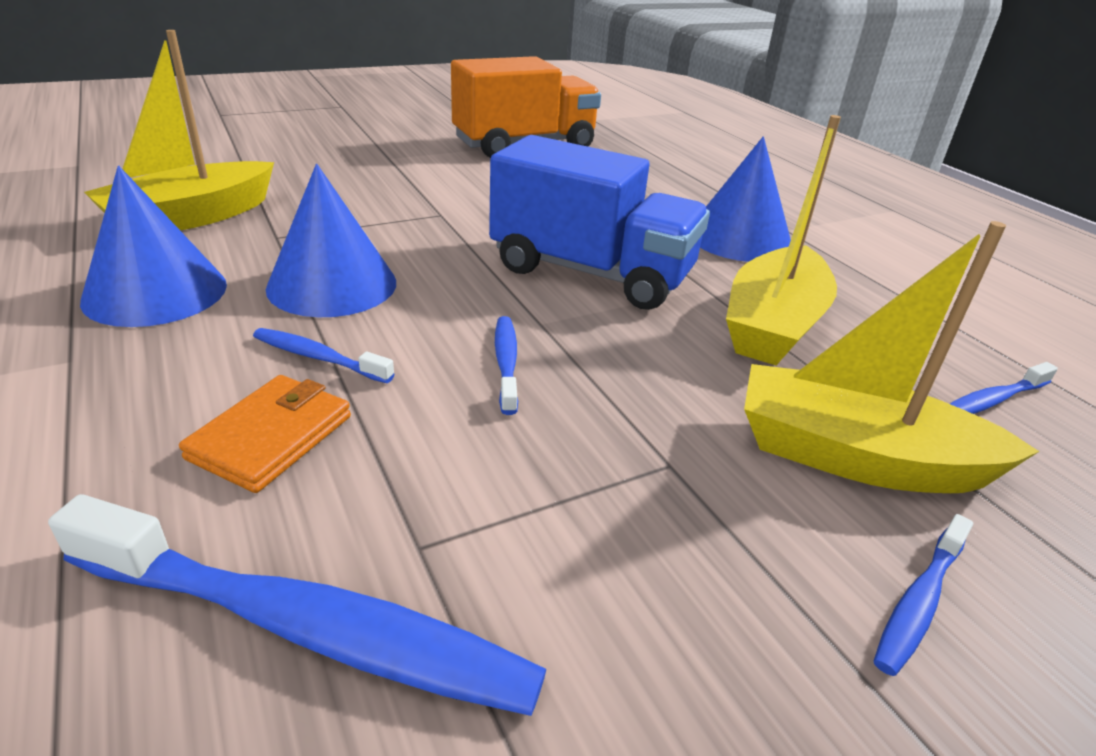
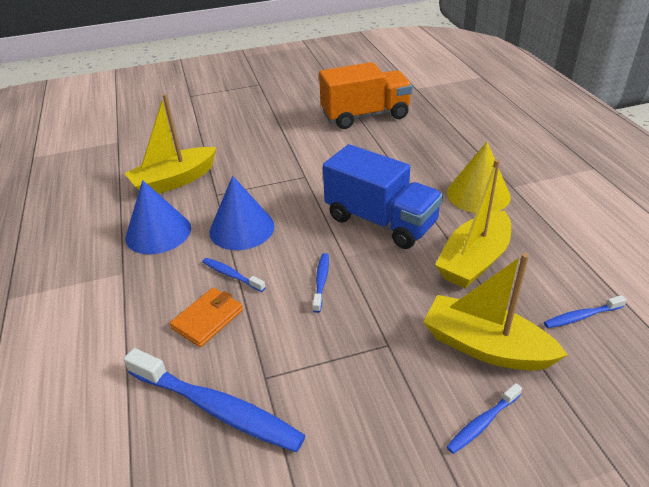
camera: 15 degrees right, 5 degrees up
blue cone [700,137,791,262] -> yellow cone [447,142,511,213]

